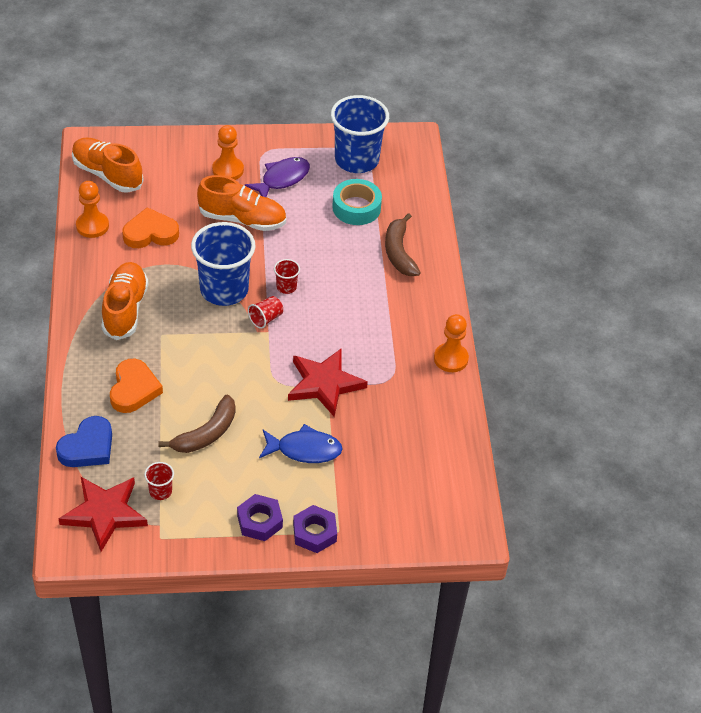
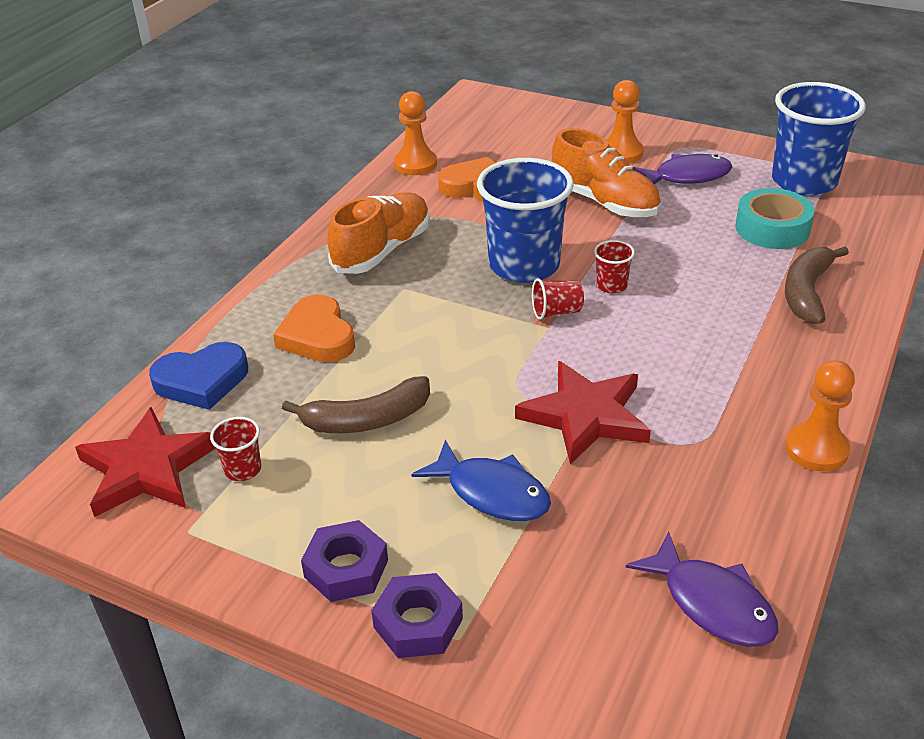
camera: 35 degrees right, 10 degrees down
orange shoe [72,137,144,193] -> none
orange heart [110,359,163,413] -> orange heart turned 120 degrees clockwise [273,295,355,362]
none -> purple fish [626,532,779,647]

